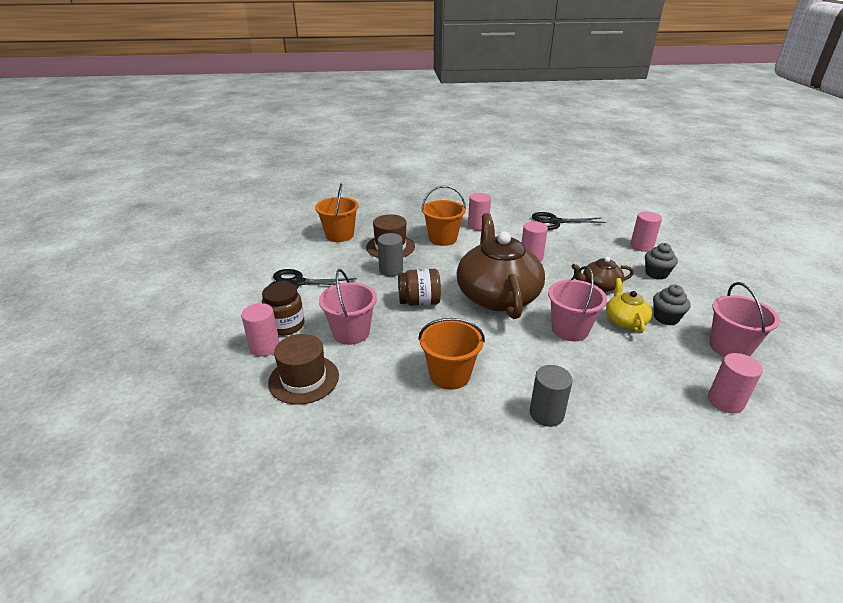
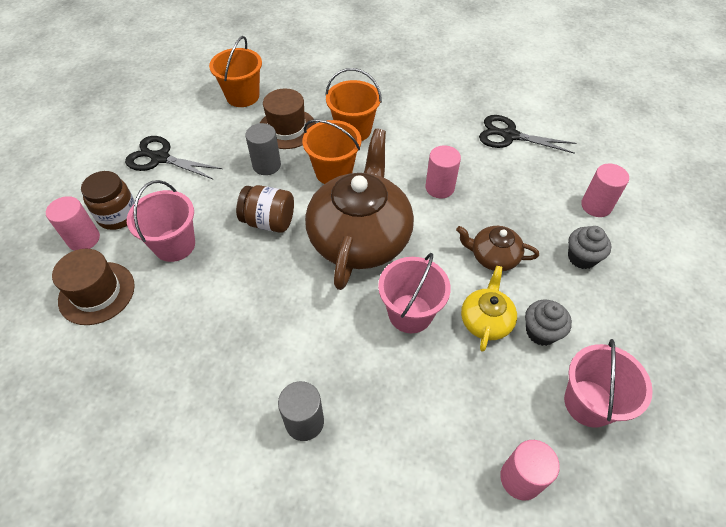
camera: 20 degrees right, 20 degrees up
orange bucket [418,318,485,390] -> orange bucket moved to [302,120,361,184]
pink cylinder [468,193,491,230] -> none

